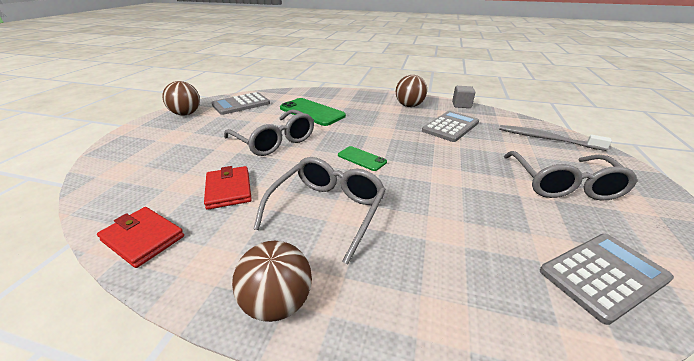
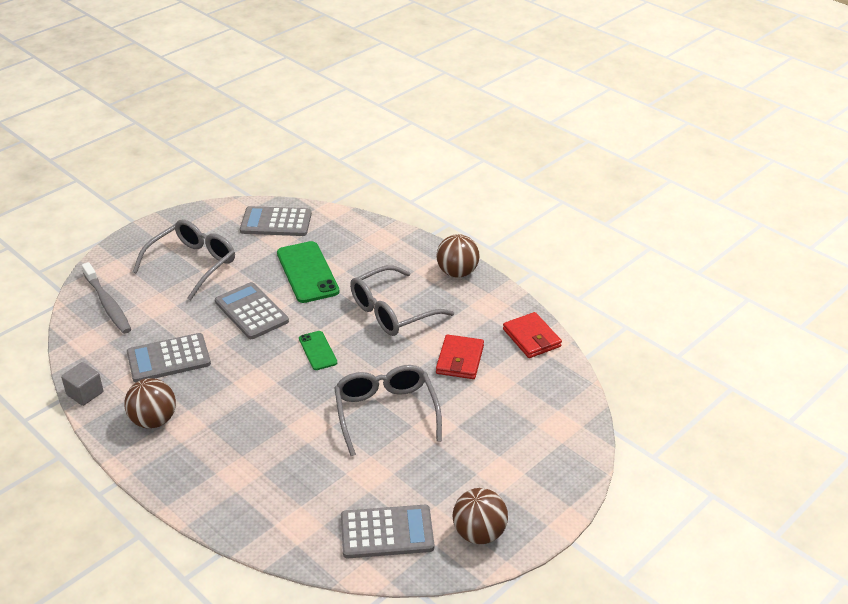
camera: 150 degrees left, 5 degrees up
green phone [280,98,346,126] -> green phone moved to [277,241,339,303]
none -> grey calculator [215,282,289,339]

